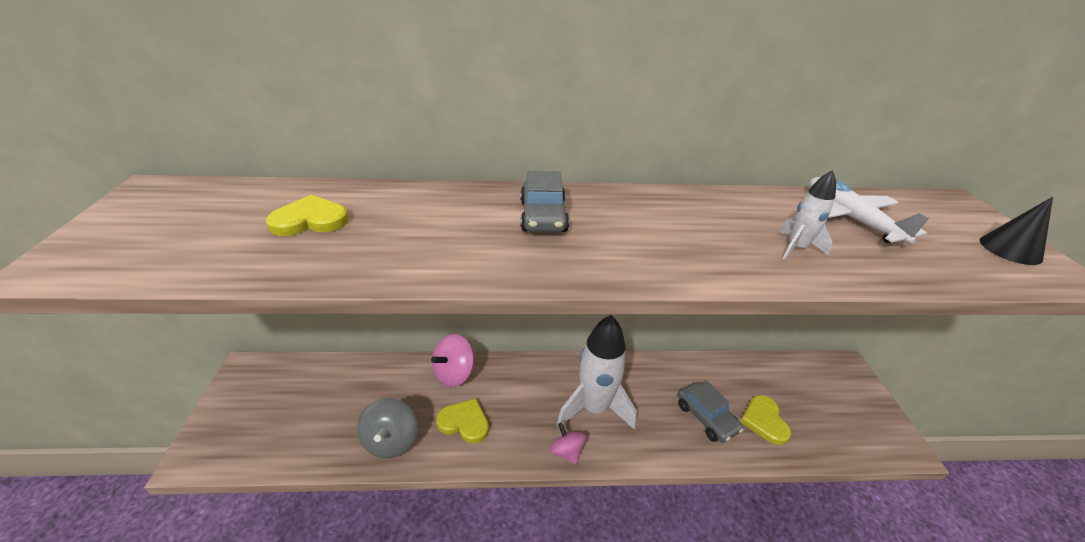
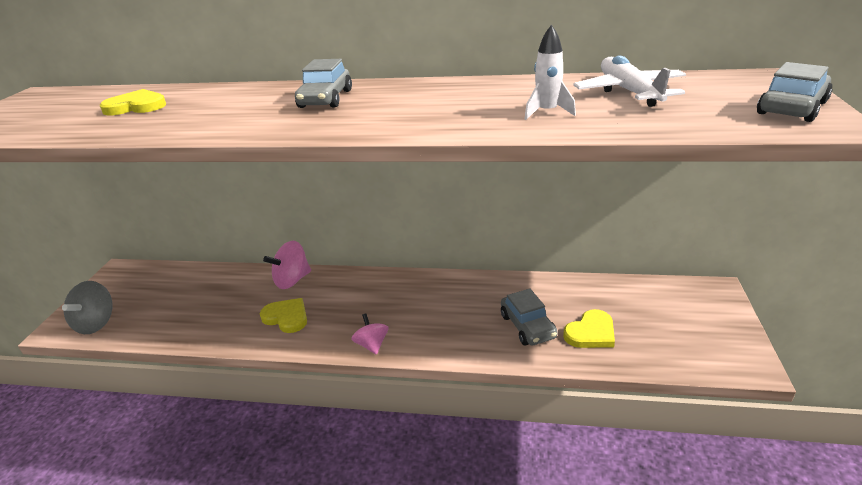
camera: 15 degrees right, 5 degrees down
grey spinning top [357,398,418,459] -> grey spinning top moved to [62,281,112,334]
white rocket [557,315,637,430] -> none
yellow heart [740,395,791,445] -> yellow heart turned 135 degrees counterclockwise [563,309,615,348]
black cone [980,197,1053,265] -> grey car [757,62,833,122]

